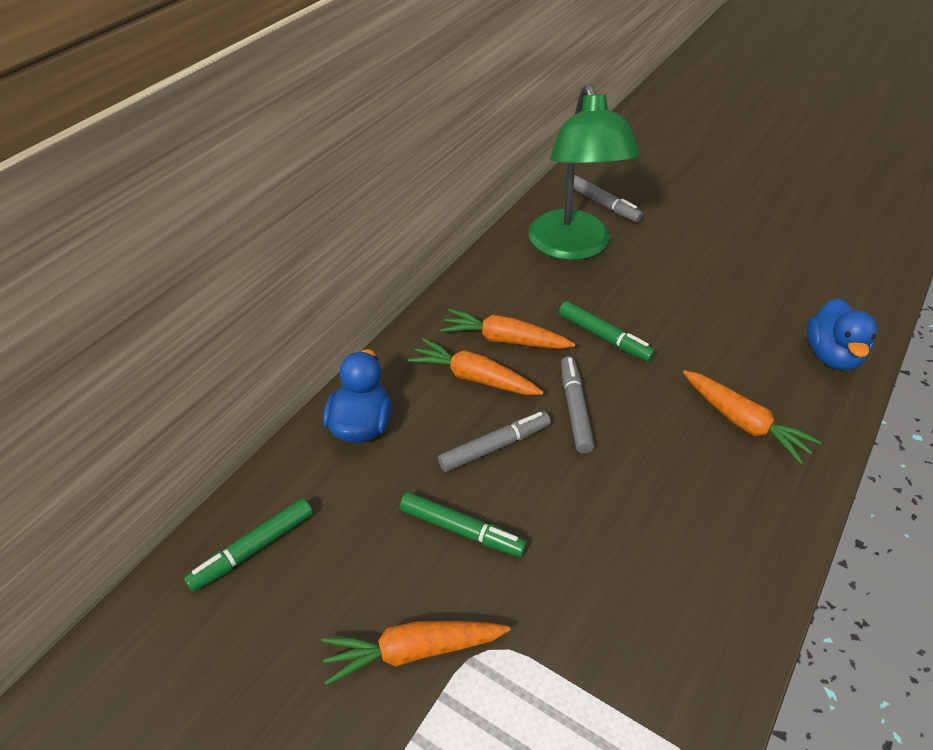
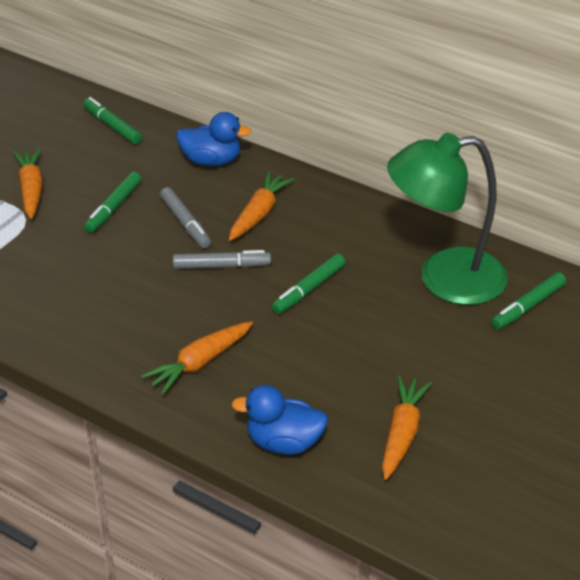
camera: 90 degrees right, 5 degrees down
orange carrot [440,309,575,349] -> orange carrot moved to [382,376,432,480]
grey marker [574,175,643,222] -> green marker [491,272,566,329]

